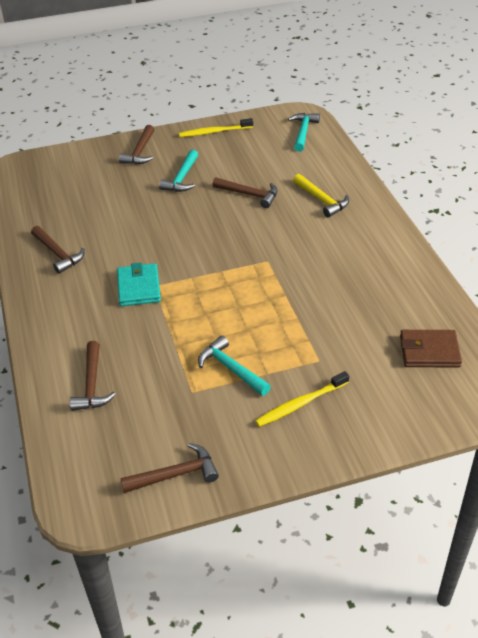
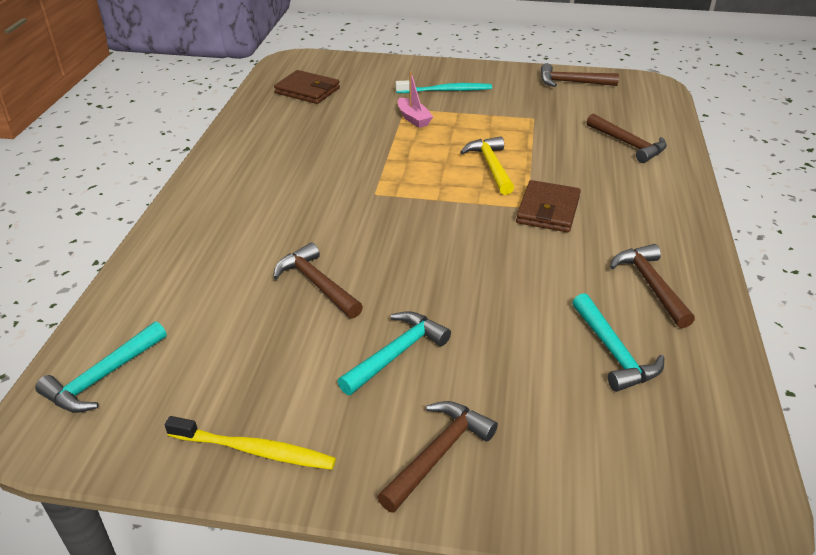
camera: 155 degrees left, 5 degrees down
brown hammer [70,341,116,411] -> brown hammer turned 120 degrees clockwise [586,114,667,163]
turquoise wallet [117,262,161,306] -> brown wallet [516,180,581,232]
turquoise hammer [198,336,271,396] -> turquoise hammer moved to [572,293,665,392]
yellow toothbrush [255,371,349,427] -> turquoise toothbrush [395,80,492,93]
yellow hammer [293,174,349,218] -> yellow hammer moved to [460,136,514,195]
none -> pink boat [398,72,433,128]

